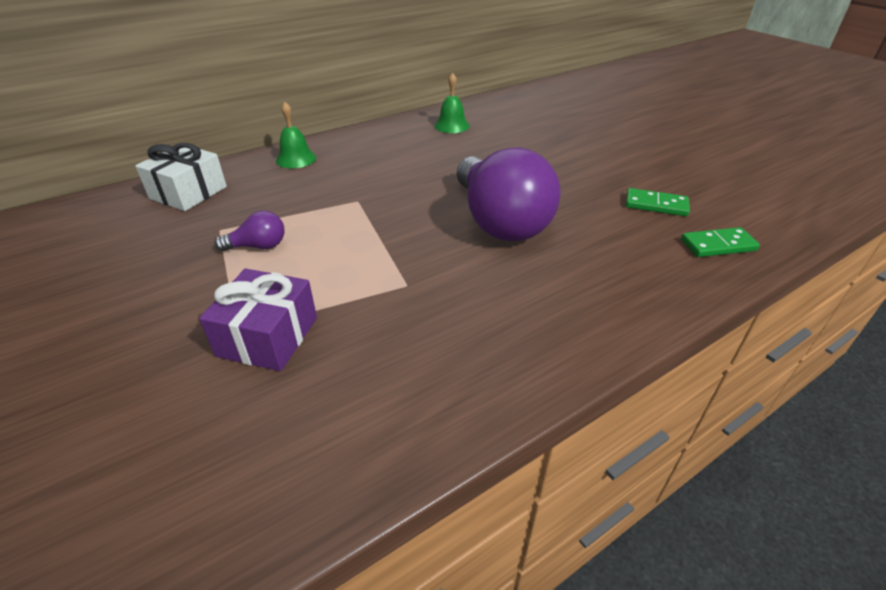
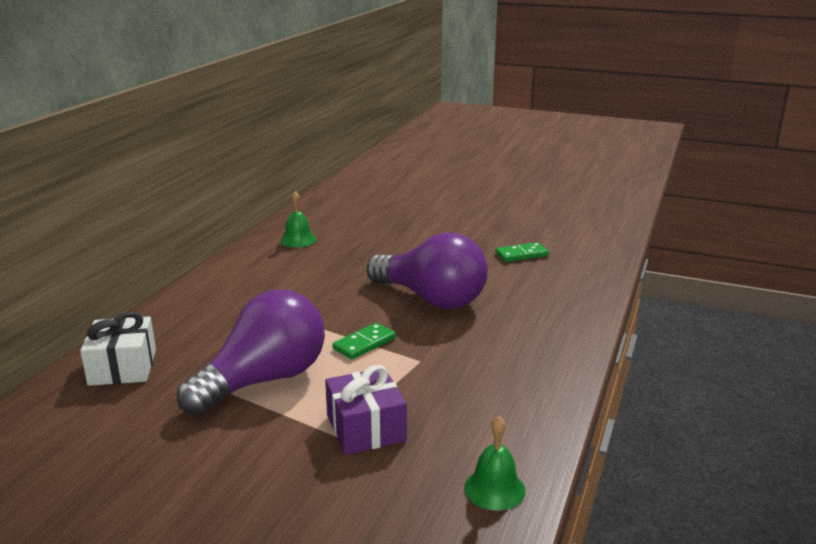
camera: 35 degrees left, 15 degrees down
purple light bulb [214,211,284,251] -> purple light bulb [177,289,325,416], size x2.39
green bell [276,102,316,168] -> green bell moved to [464,416,526,511]
green domino [681,227,760,257] -> green domino moved to [333,323,396,359]

